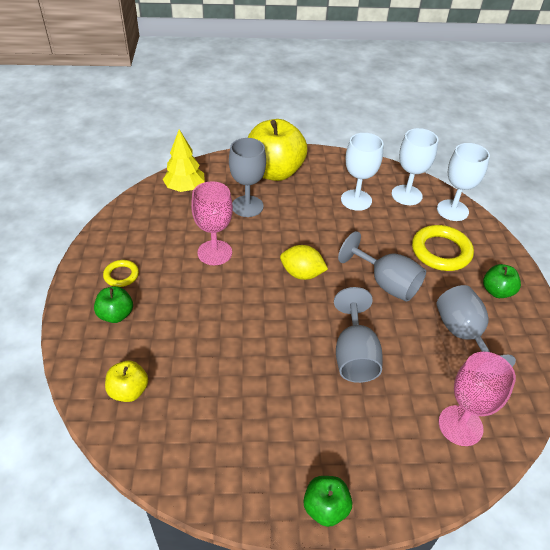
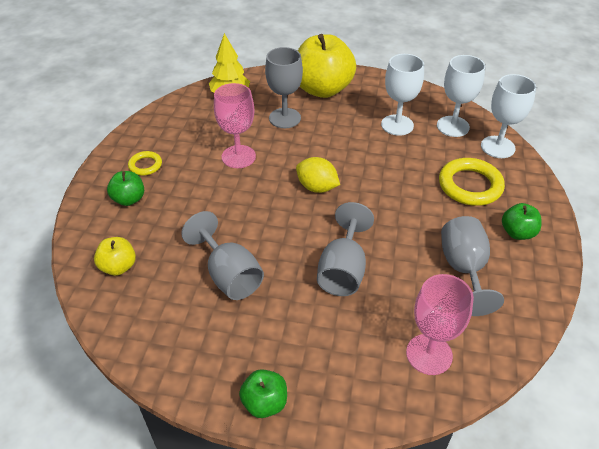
camera: 15 degrees right, 0 degrees up
grey goblet [338,231,426,302] -> grey goblet moved to [181,211,264,300]

